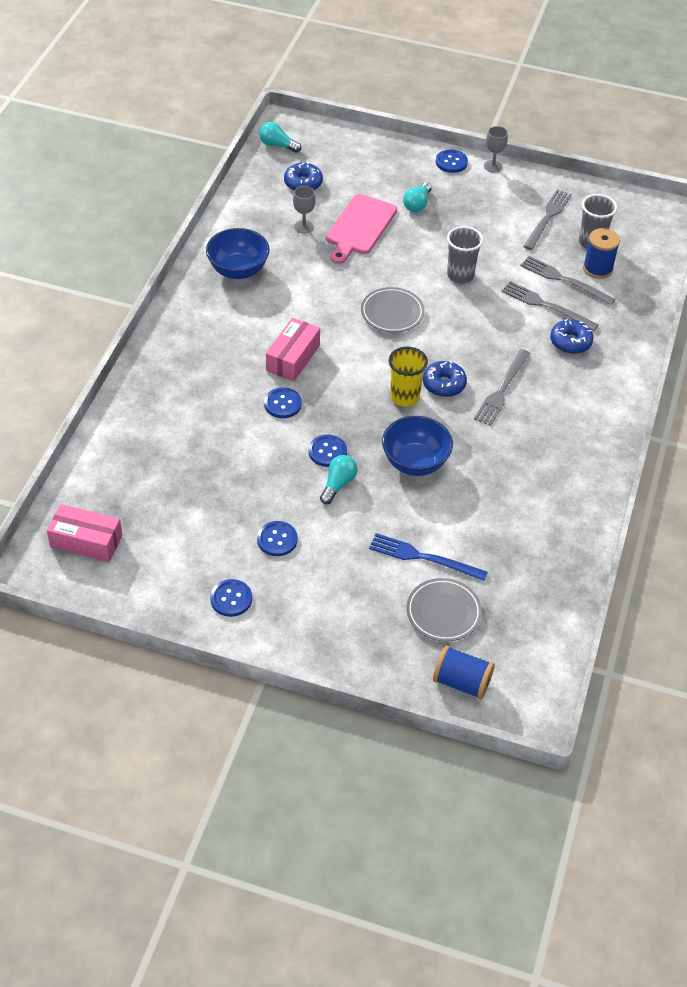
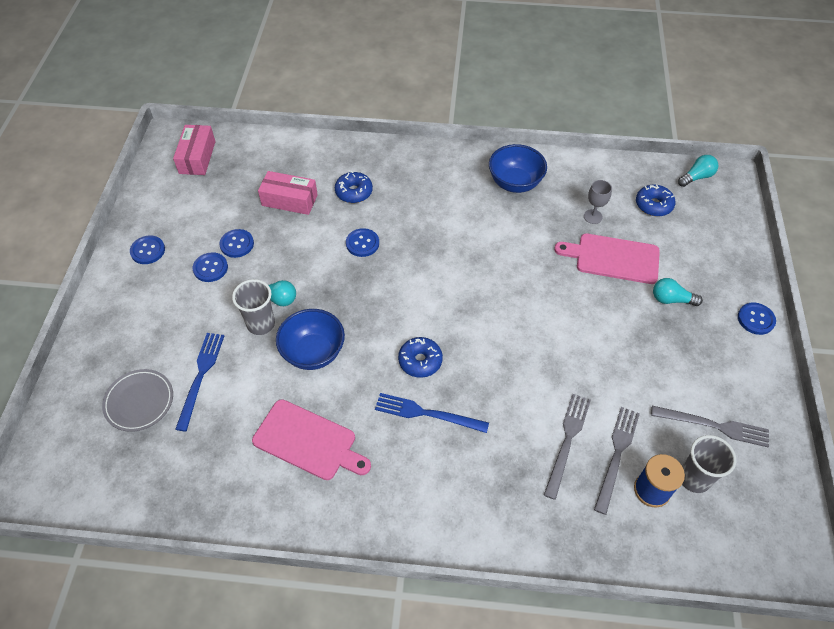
camera: 80 degrees right, 5 degrees up
turquoise light bulb [259,122,301,153] -> turquoise light bulb turned 45 degrees clockwise [678,155,718,187]
pink box [266,318,320,381] -> pink box moved to [258,171,318,215]
blue button [308,435,347,467] -> blue button moved to [219,229,254,258]
grey plate [361,287,425,333] -> none
yellow cup [389,347,428,407] -> none
blue spool [433,645,495,699] -> none
grey cup [447,226,483,284] -> grey cup moved to [232,279,275,335]
grey fork [474,349,530,426] -> blue fork [375,393,489,433]
grey goblet [484,126,508,172] -> none
blue donut [550,319,593,354] -> blue donut moved to [335,171,373,203]
none -> pink cutting board [252,399,371,480]

